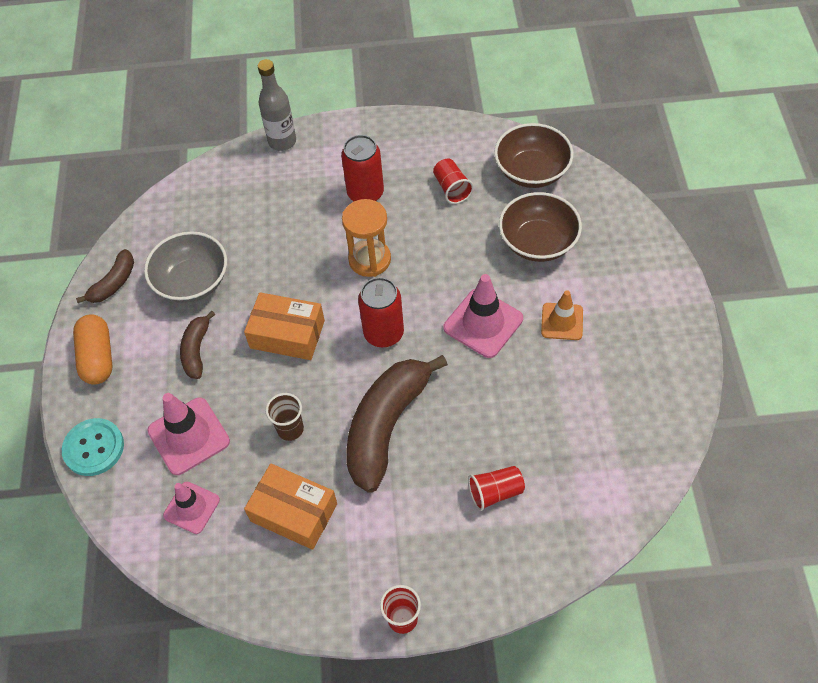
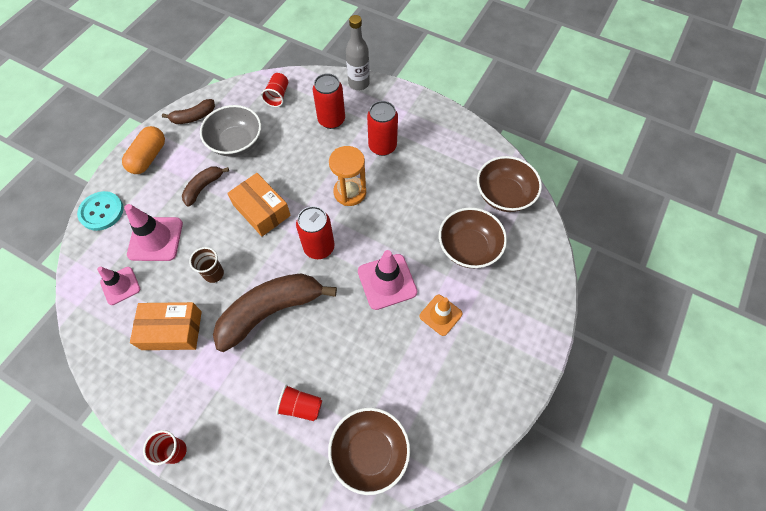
camera: 30 degrees right, 5 degrees up
orange box [244,463,337,550] -> orange box turned 60 degrees counterclockwise [130,302,202,350]
red cup [433,159,474,204] -> red cup moved to [261,73,288,107]
none -> red can [313,73,345,129]
none -> brown bowl [328,408,410,495]

